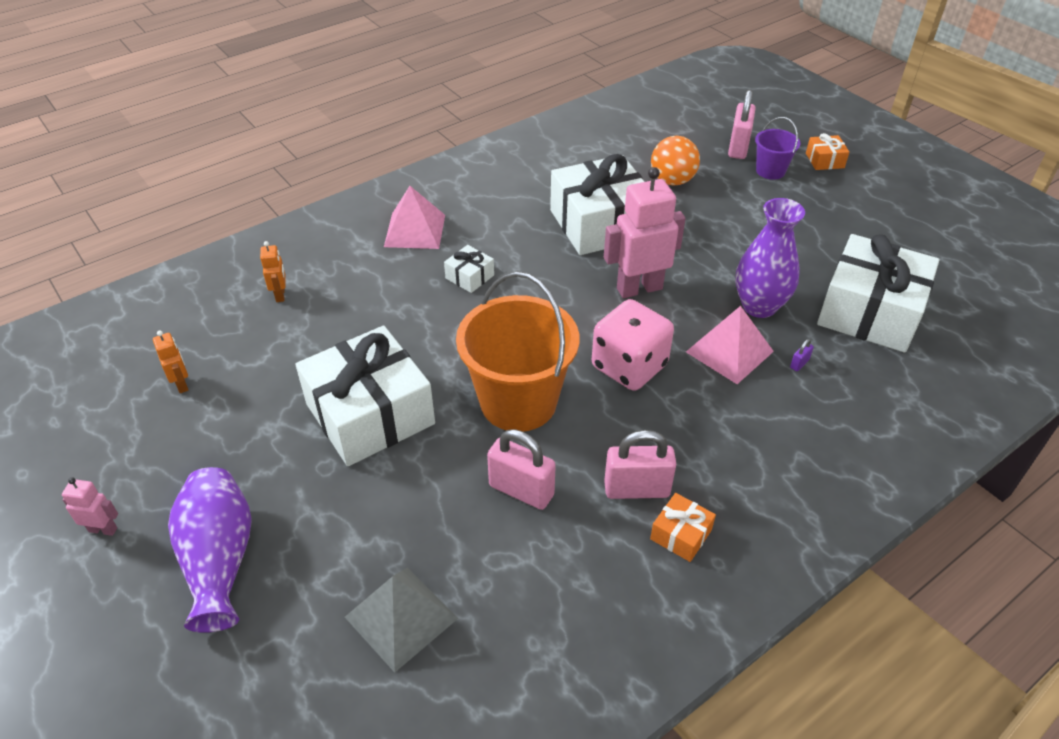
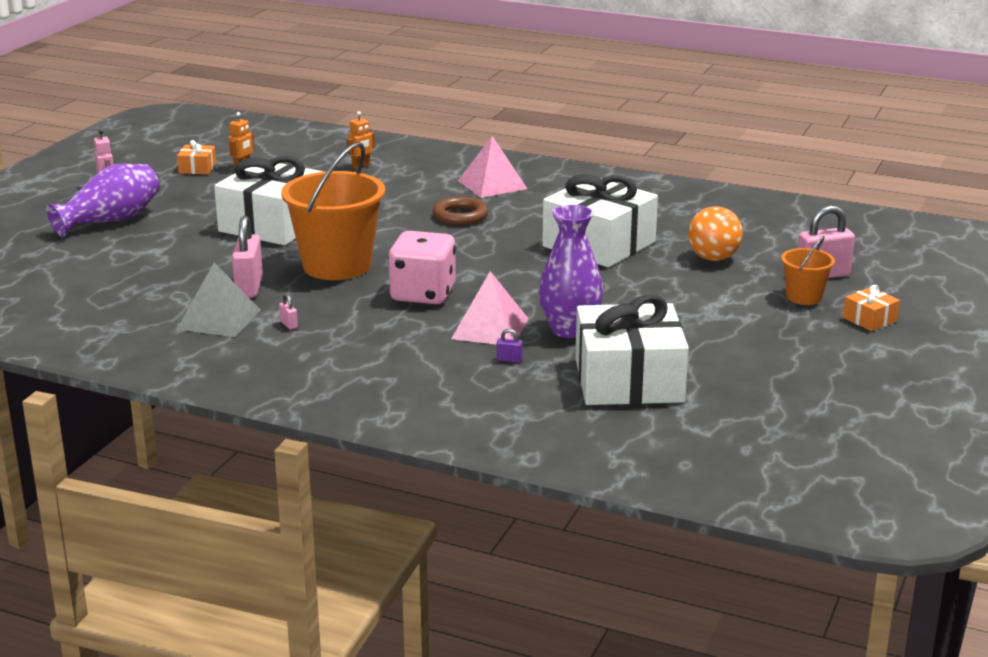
camera: 60 degrees right, 20 degrees down
grey pyramid [345,567,458,673] -> grey pyramid moved to [177,263,261,337]
white gift [444,245,494,293] -> brown ring [432,196,489,225]
pink robot [604,167,686,298] -> none
pink padlock [604,430,676,499] -> pink padlock [279,294,298,330], size x0.42
orange gift [650,493,716,562] -> orange gift moved to [177,140,216,174]
purple bucket [755,117,800,180] -> orange bucket [781,236,835,305]

